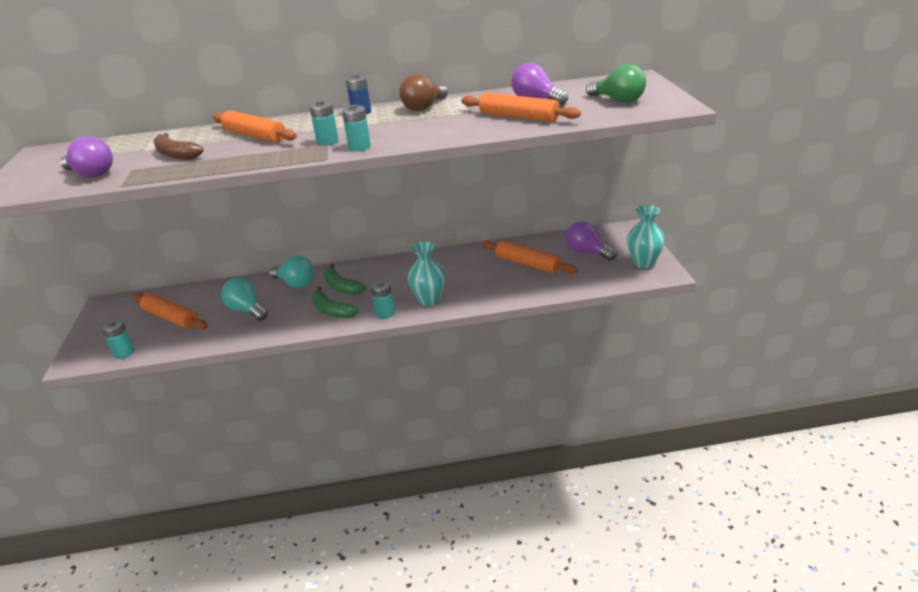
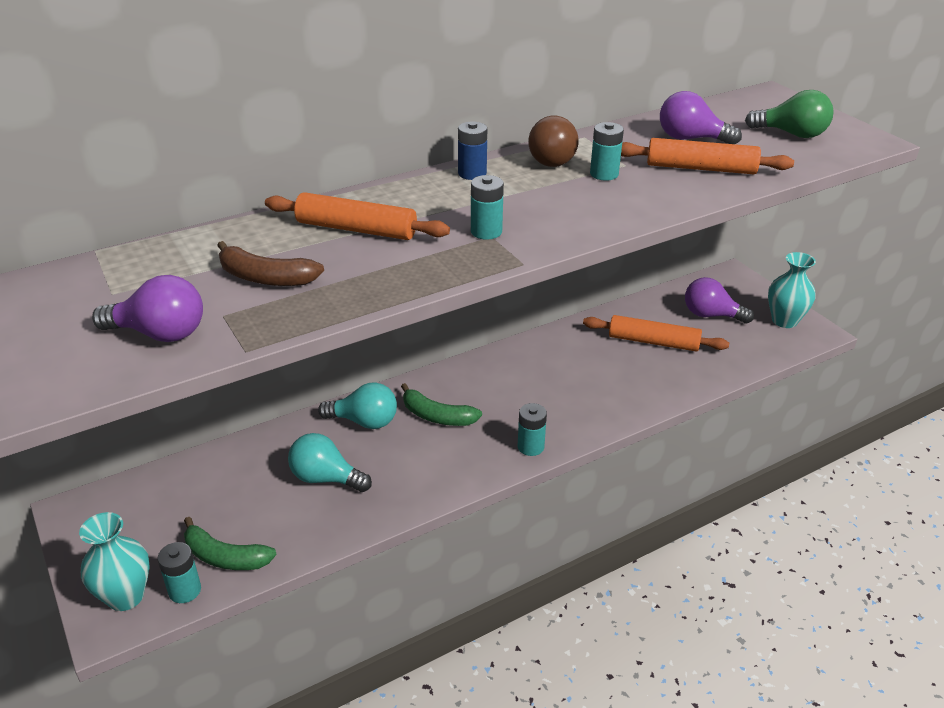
camera: 25 degrees left, 5 degrees up
orange rolling pin [133,293,208,330] -> none
green banana [312,286,359,319] -> green banana moved to [184,517,277,570]
turquoise battery [342,105,371,151] -> turquoise battery moved to [590,122,624,181]
turquoise vase [407,241,446,306] -> turquoise vase moved to [79,512,150,611]

